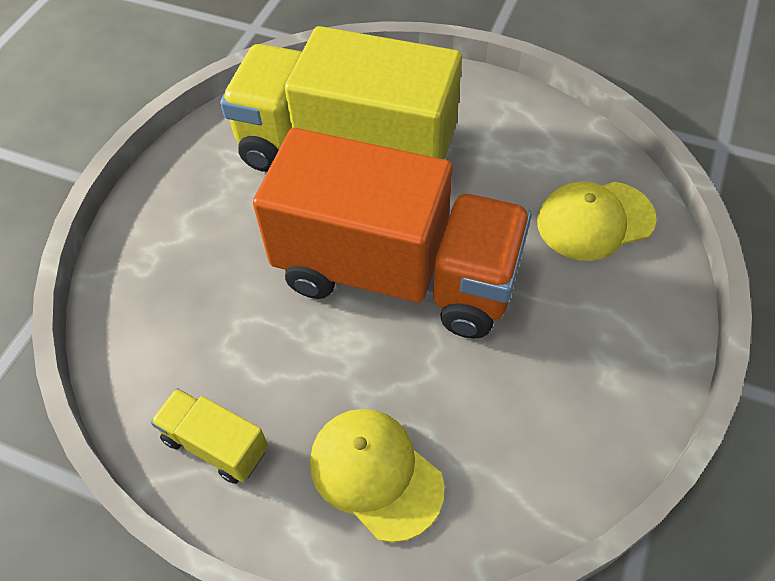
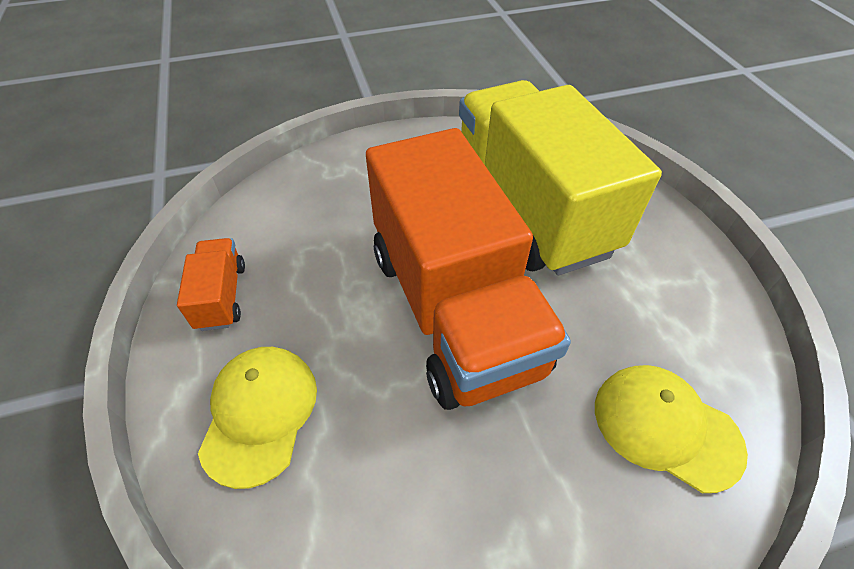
camera: 50 degrees right, 5 degrees down
yellow truck [151,388,268,484] -> orange truck [177,238,245,331]

